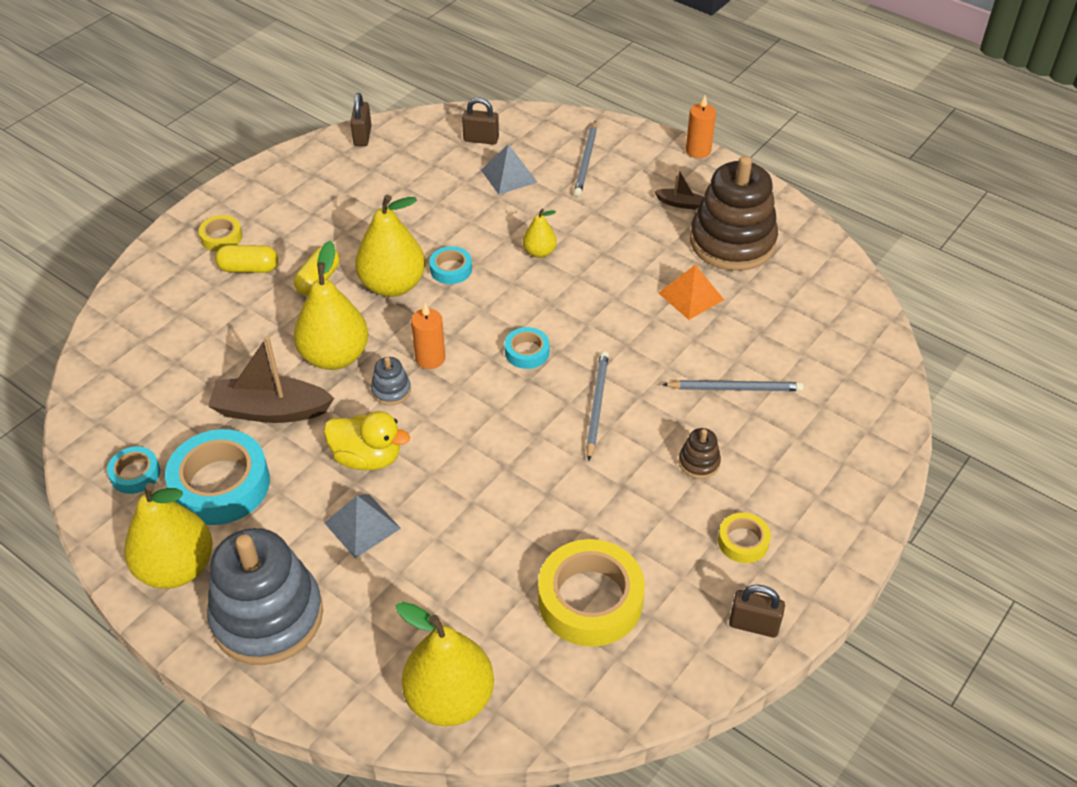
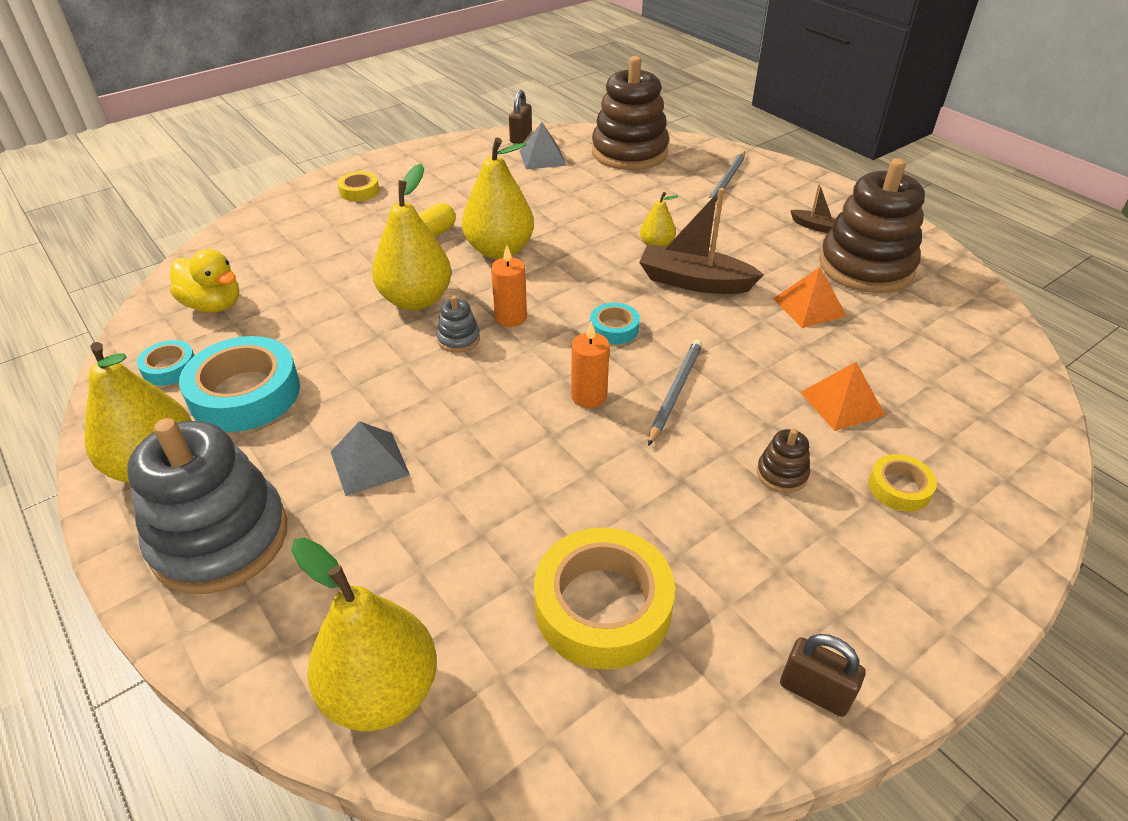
camera: 15 degrees right, 5 degrees down
brown boat [208,336,334,423] -> brown boat moved to [639,188,764,294]
yellow capsule [215,245,278,273] -> none
yellow duck [324,411,410,470] -> yellow duck moved to [170,249,239,313]
turquoise tape [429,246,472,284] -> none
brown padlock [462,97,499,145] -> brown stacking toy [592,56,669,170]
grey pyramid [481,144,537,195] -> grey pyramid moved to [520,122,567,169]
grey pencil [662,380,804,391] -> orange pyramid [800,362,886,431]
orange candle [686,95,716,158] -> orange candle moved to [571,321,610,408]
yellow tape [718,512,771,563] -> yellow tape moved to [868,454,937,512]

